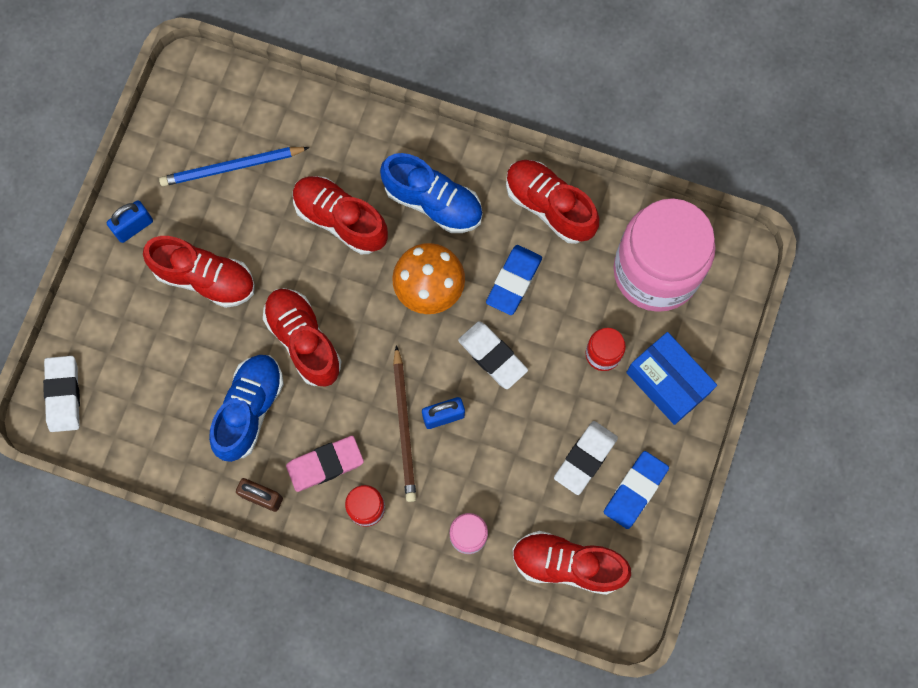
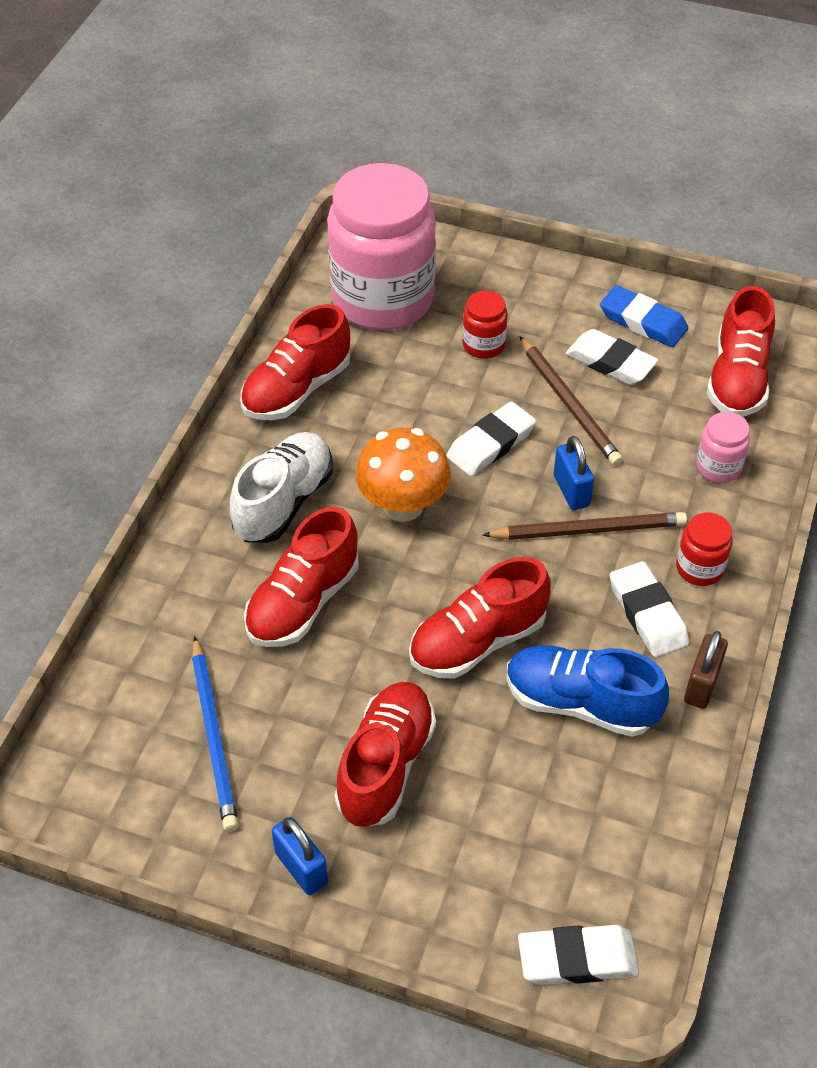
camera: 90 degrees left, 25 degrees down
pink eraser [286,436,364,492] -> white eraser [610,561,689,658]
blue shoe [380,153,483,233] -> white shoe [230,432,333,543]
blue eraser [486,245,542,315] -> none
blue box [626,332,717,425] -> none
none -> brown pencil [519,336,623,466]

